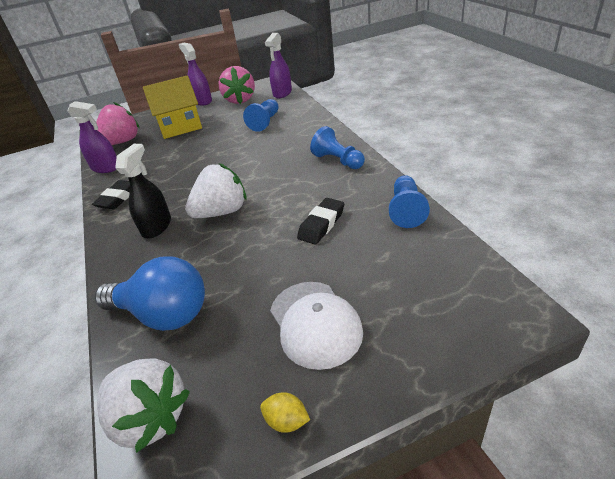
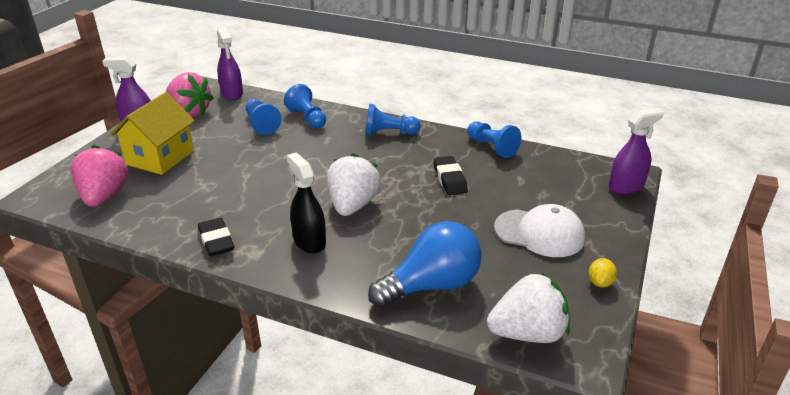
camera: 50 degrees left, 5 degrees down
purple spray bottle [67,101,117,173] -> purple spray bottle moved to [609,108,664,194]
yellow lemon [260,392,310,433] -> yellow lemon turned 45 degrees counterclockwise [588,258,617,288]
none -> blue pawn [284,84,326,128]

